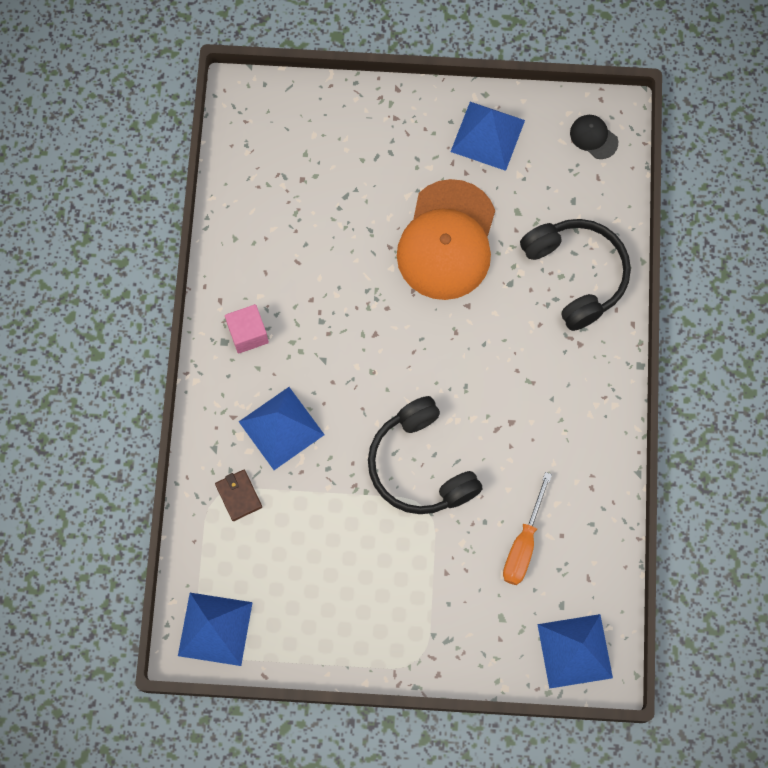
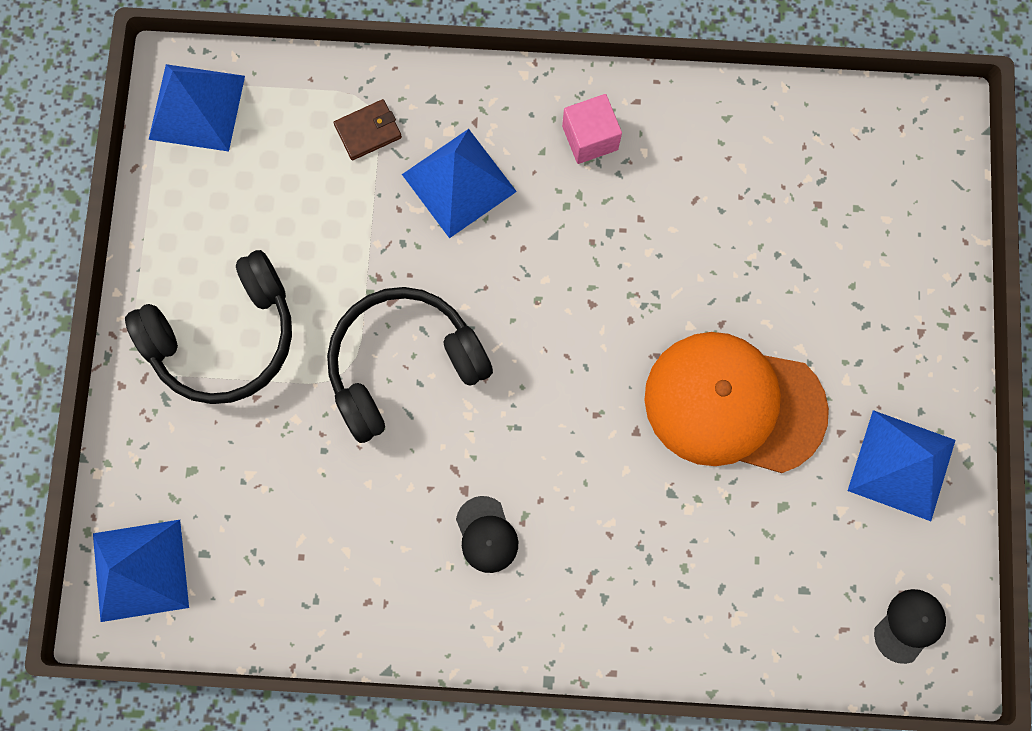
camera: 90 degrees right, 5 degrees up
orange screwdriver [503,472,552,585] -> none
black headphones [520,219,631,331] -> black headphones moved to [125,250,292,404]
none -> black cap [456,496,518,573]

